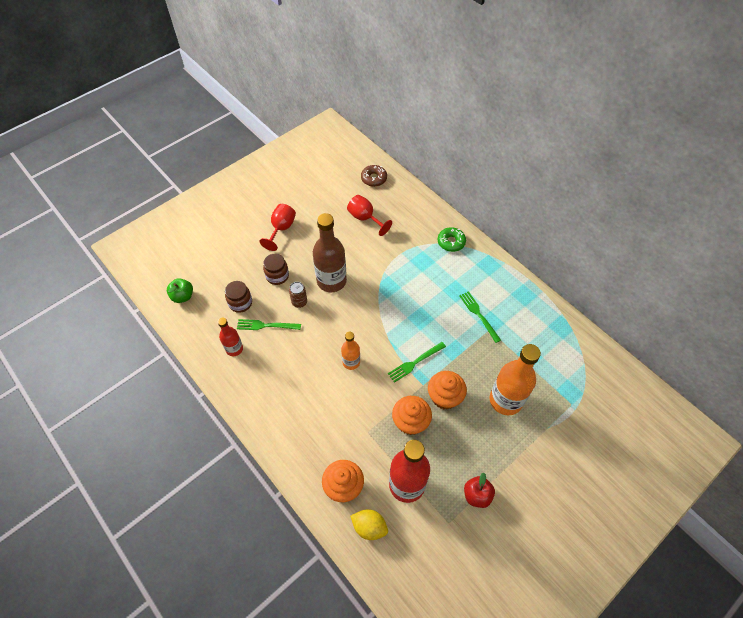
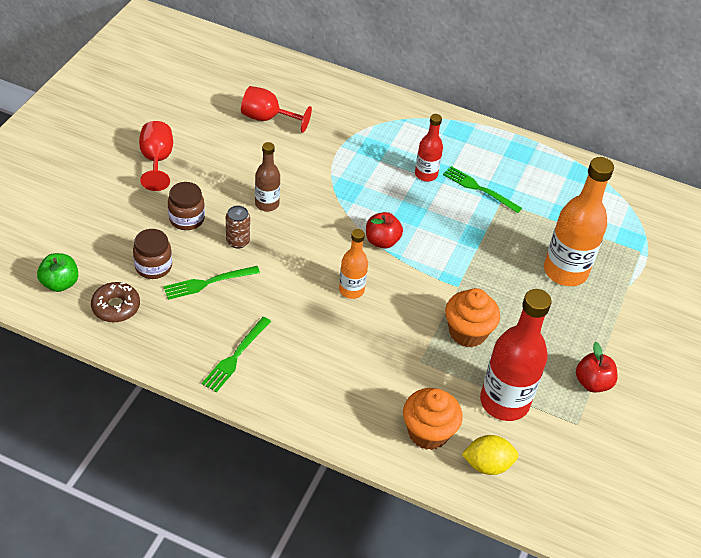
camera: 30 degrees left, 10 degrees down
red bottle [218,318,243,356] -> red bottle moved to [415,114,443,182]
brown bottle [313,213,347,292] -> brown bottle [255,142,280,211], size x0.55
brown donut [361,165,387,187] -> brown donut moved to [91,282,140,322]
green fork [388,342,446,383] -> green fork moved to [202,317,271,392]
orange cupcake [428,371,467,409] -> none
green donut [438,227,466,252] -> none
none -> red apple [366,212,403,249]

